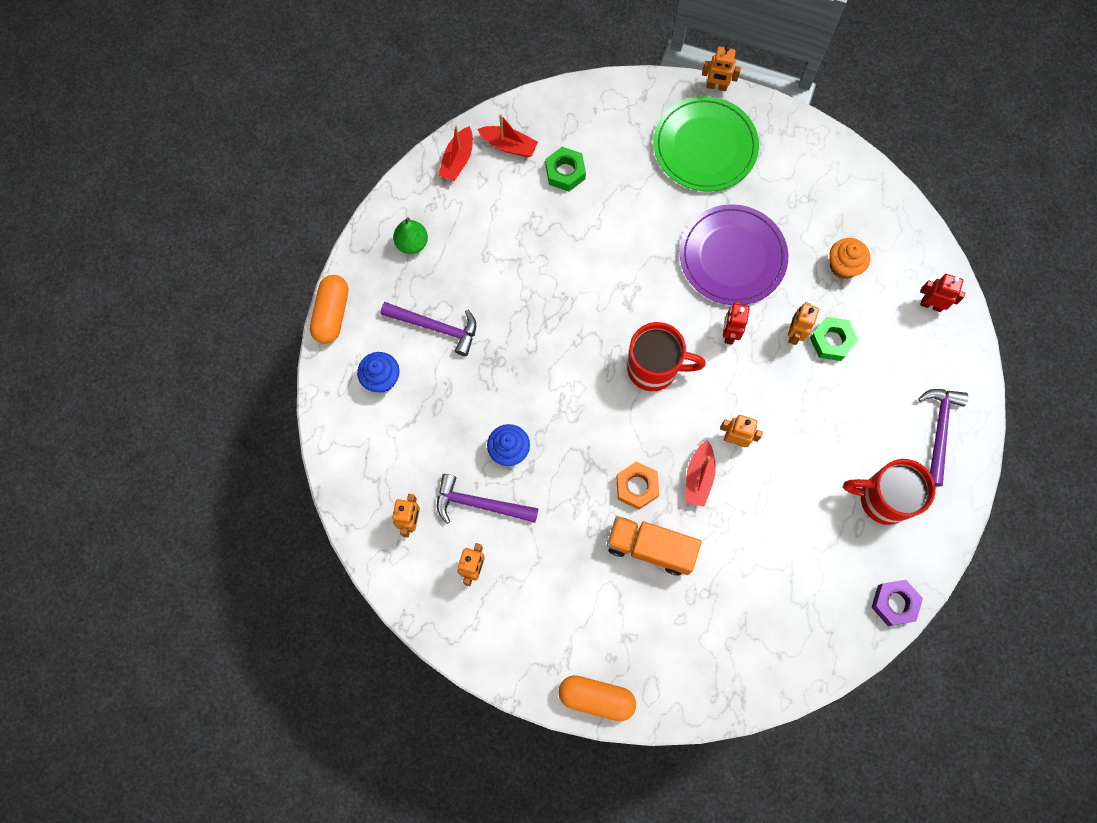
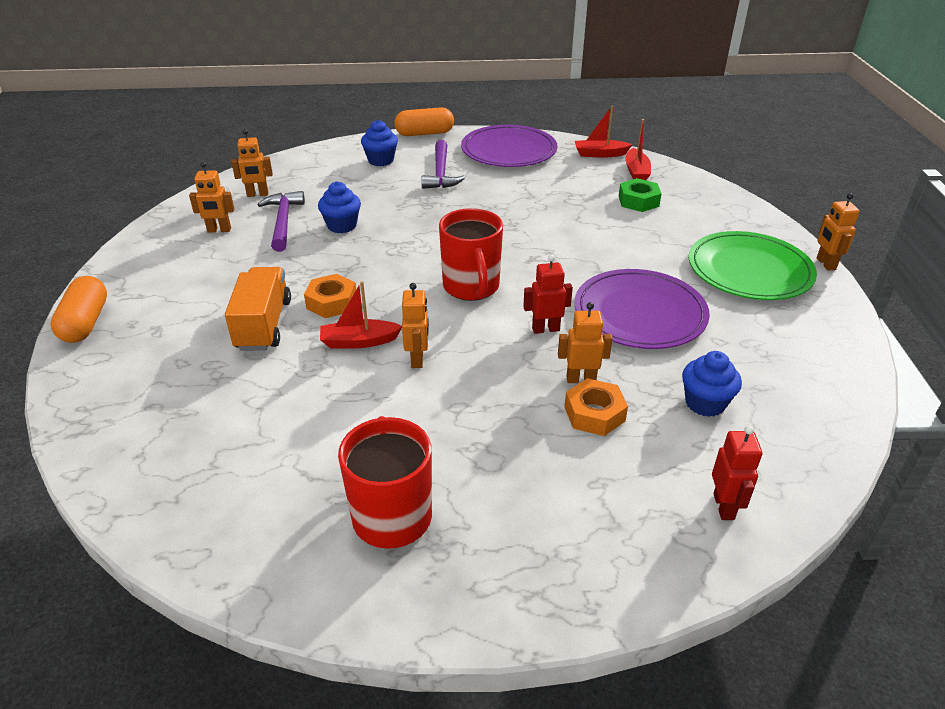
camera: 70 degrees right, 35 degrees down
green pear [393,218,428,254] -> purple plate [461,125,557,167]
green nut [810,317,858,361] -> orange nut [564,378,628,436]
orange cupcake [829,238,870,279] -> blue cupcake [682,351,742,417]
purple nut [871,580,923,626] -> none
purple hammer [918,389,968,487] -> none

